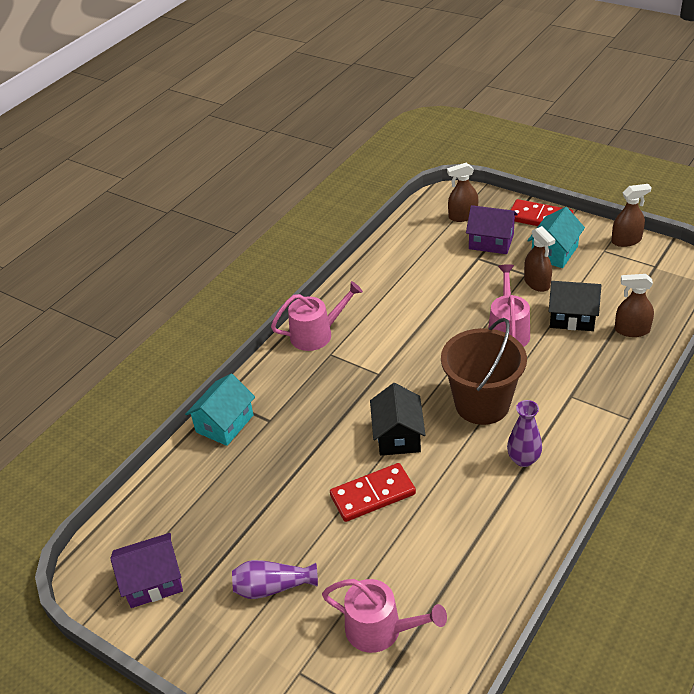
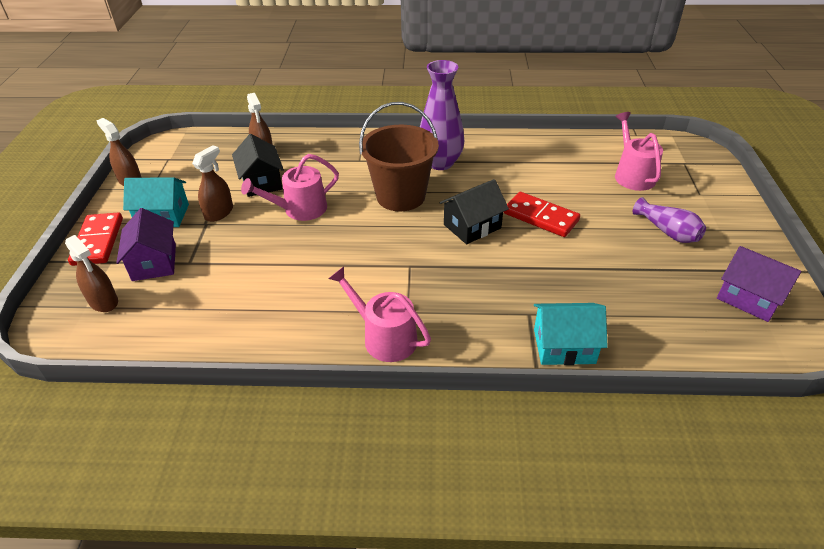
camera: 125 degrees left, 0 degrees up
purple vase [507,400,542,467] -> purple vase [420,60,464,170], size x1.67

